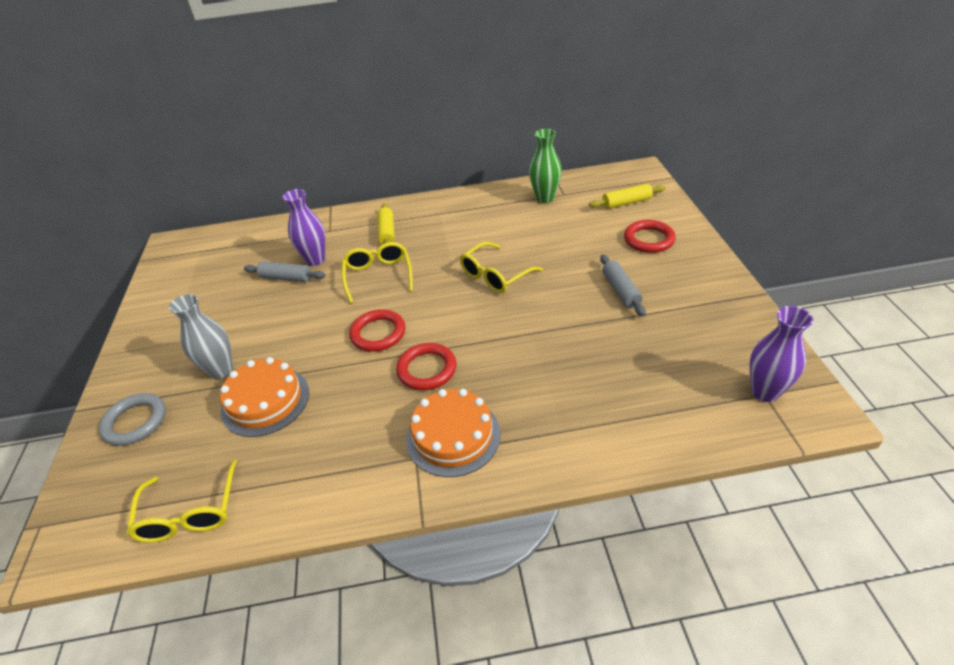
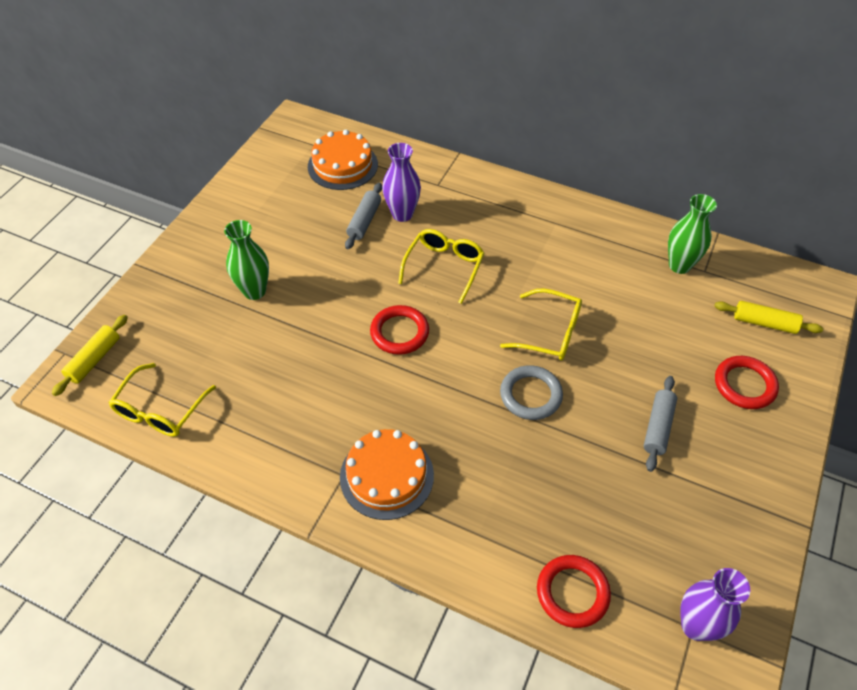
camera: 30 degrees right, 10 degrees up
grey ring [99,393,166,446] -> grey ring moved to [500,365,563,420]
grey vase [169,294,233,379] -> green vase [224,220,269,300]
orange cake [220,357,309,437] -> orange cake moved to [308,130,378,190]
grey rolling pin [244,261,326,282] -> grey rolling pin turned 60 degrees clockwise [345,183,382,249]
yellow rolling pin [378,203,395,245] -> yellow rolling pin moved to [52,315,128,396]
red ring [396,343,456,390] -> red ring moved to [537,555,611,628]
yellow glasses [460,242,543,293] -> yellow glasses turned 150 degrees counterclockwise [500,288,582,360]

